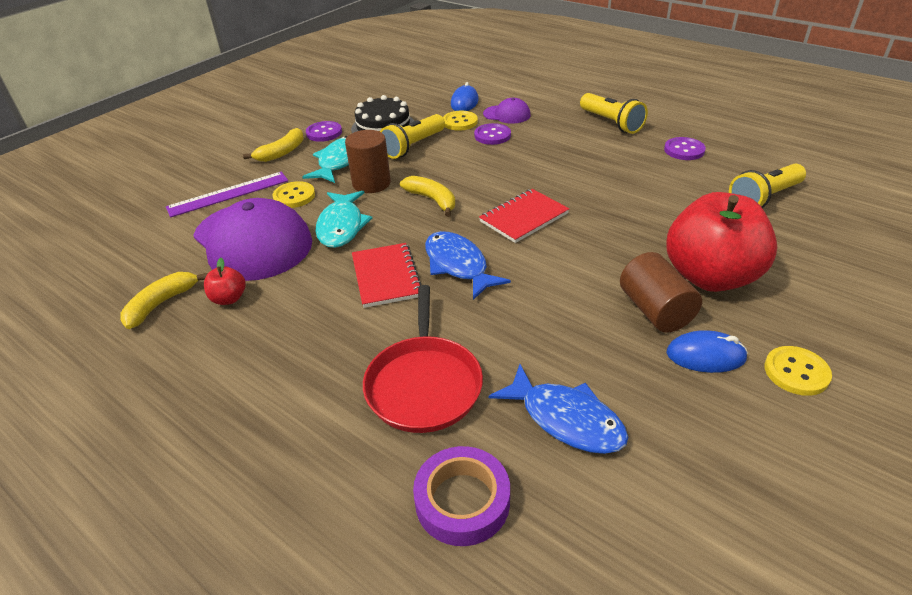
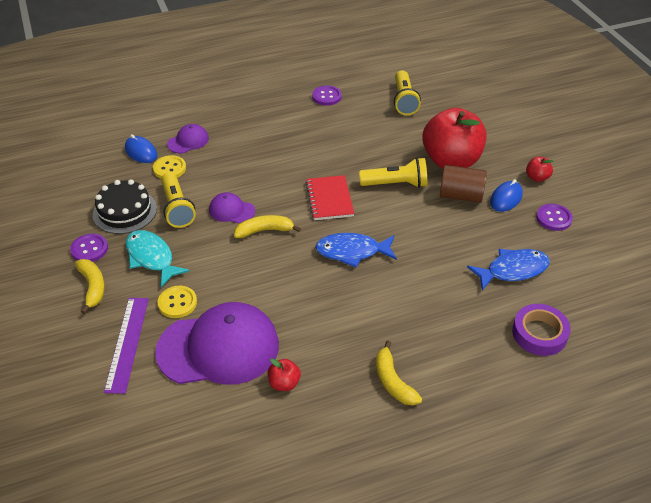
camera: 60 degrees left, 5 degrees up
yellow banana [120,272,208,329] -> yellow banana moved to [376,340,422,405]
turquoise fish [315,191,372,248] -> none
brown cylinder [345,130,391,193] -> none
red notebook [352,243,421,308] -> none
red pan [363,285,483,433] -> none
purple button [474,123,511,145] -> purple button moved to [536,204,573,231]
yellow flashlight [580,93,648,134] -> yellow flashlight moved to [359,157,427,188]
yellow button [764,346,832,396] -> red apple [526,157,553,182]
none -> purple cap [209,192,255,224]

